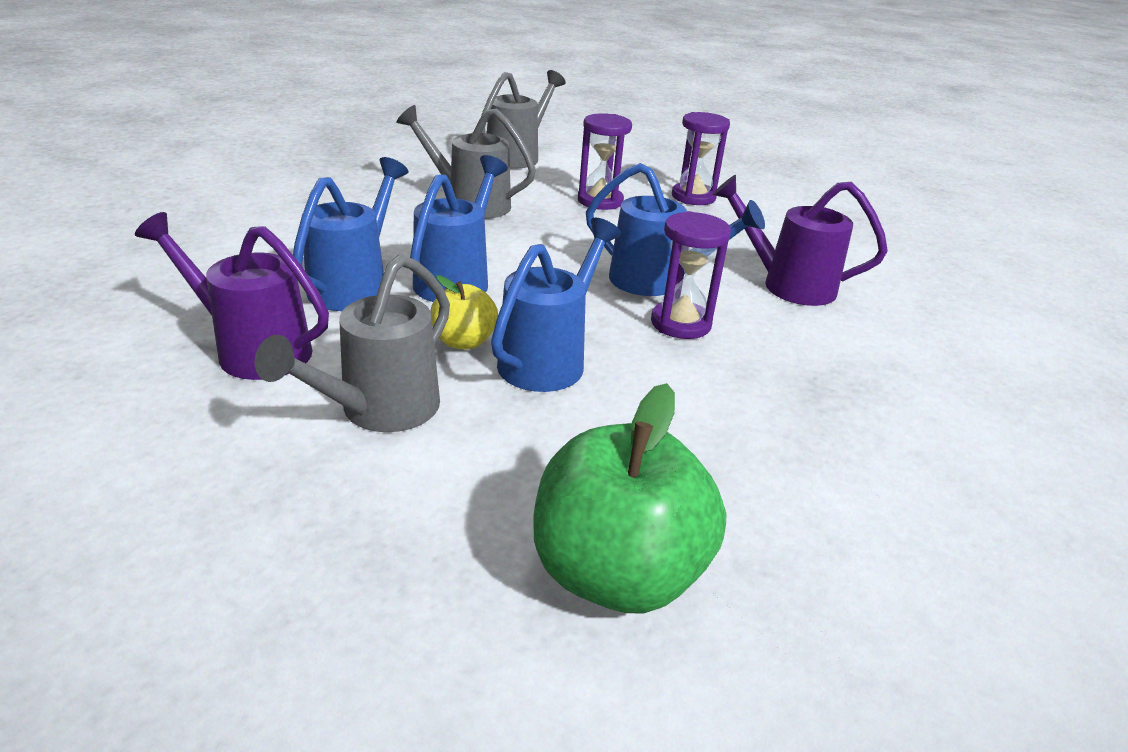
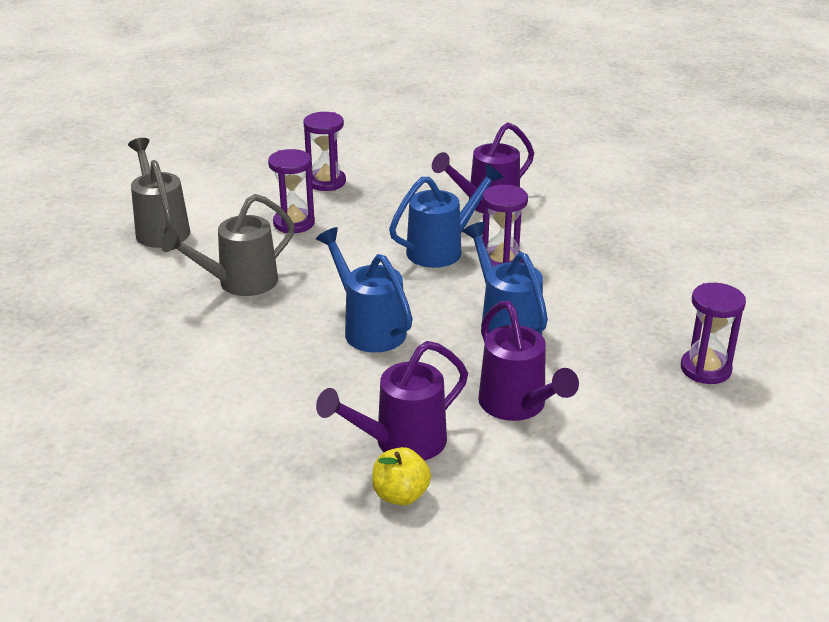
camera: 55 degrees left, 0 degrees up
grey watering can [254,254,450,432] -> purple watering can [478,301,579,421]
blue watering can [293,157,408,311] -> none
yellow apple [431,275,498,349] -> yellow apple moved to [372,447,431,505]
green apple [533,383,726,614] -> purple hourglass [681,283,746,384]

